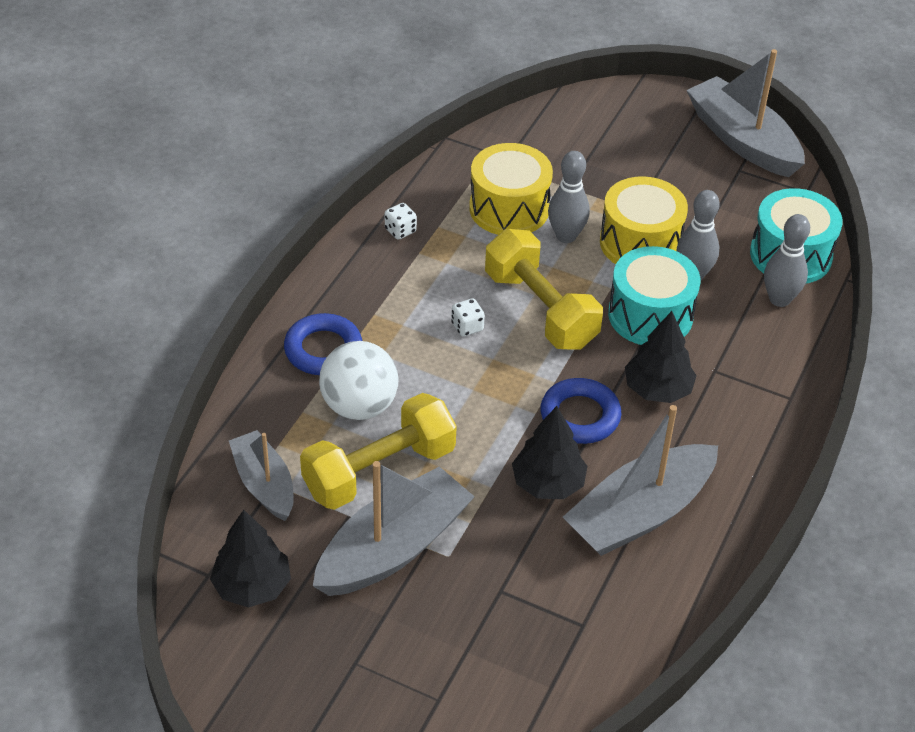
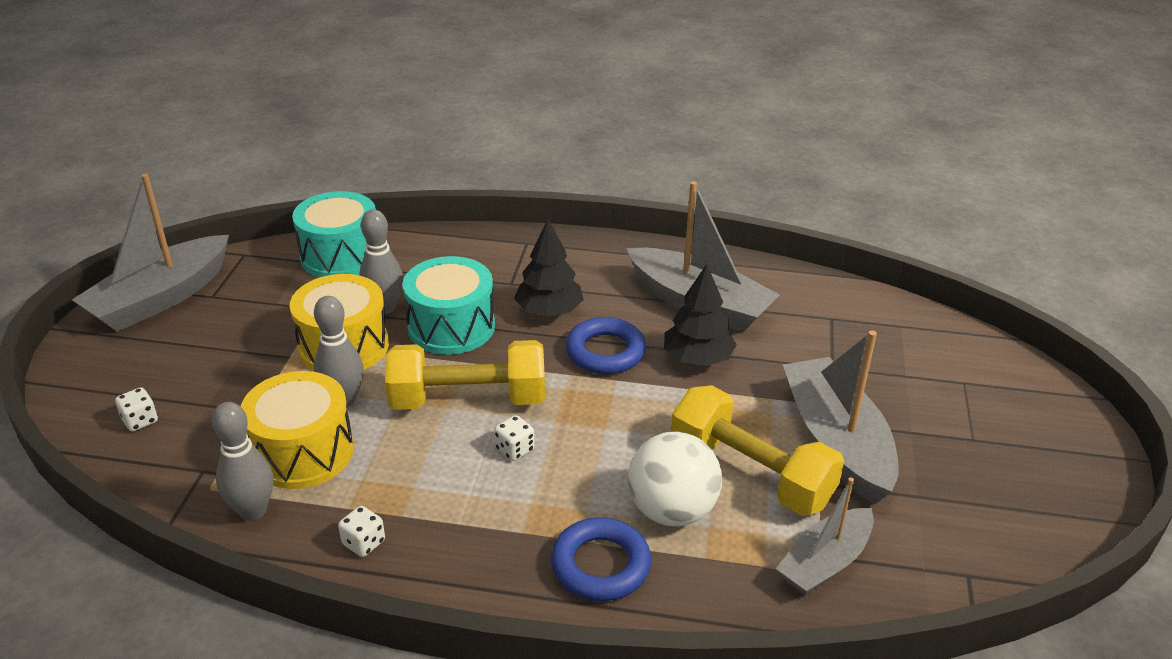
camera: 105 degrees left, 10 degrees down
black tree [210,510,291,608] -> none
grey boat [313,461,475,596] -> grey boat turned 45 degrees clockwise [783,330,899,504]
yellow dumbbell [485,229,603,350] -> yellow dumbbell turned 45 degrees clockwise [385,340,545,410]
grey bowling pin [764,214,810,307] -> grey bowling pin moved to [212,402,273,521]
none -> white dice [115,387,158,431]

